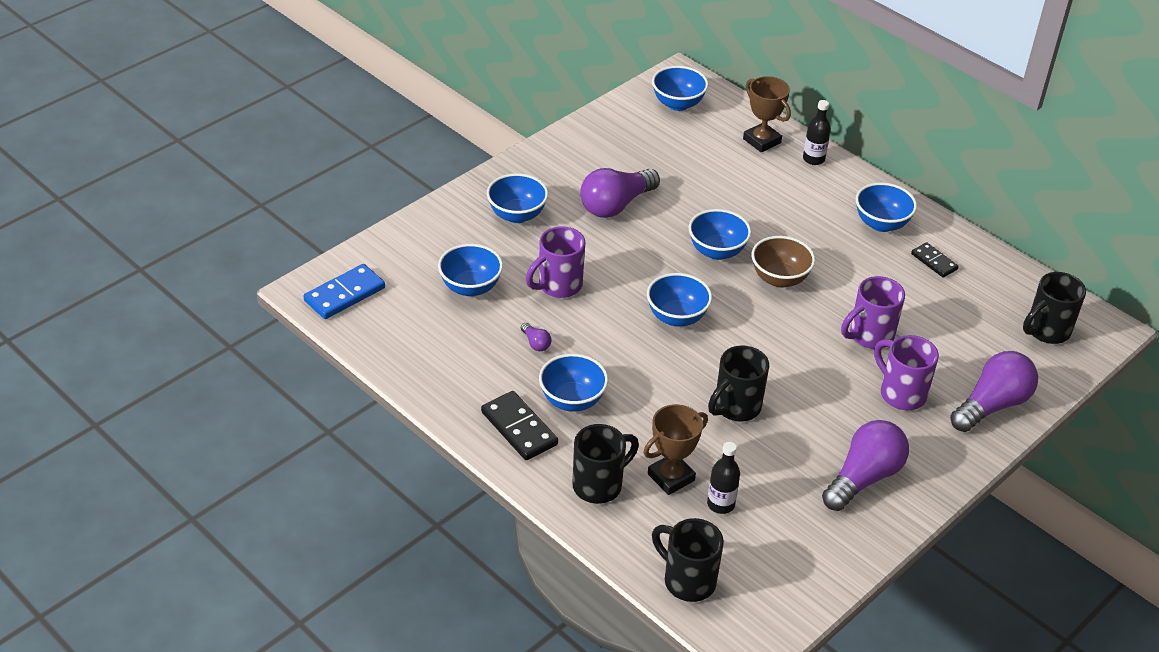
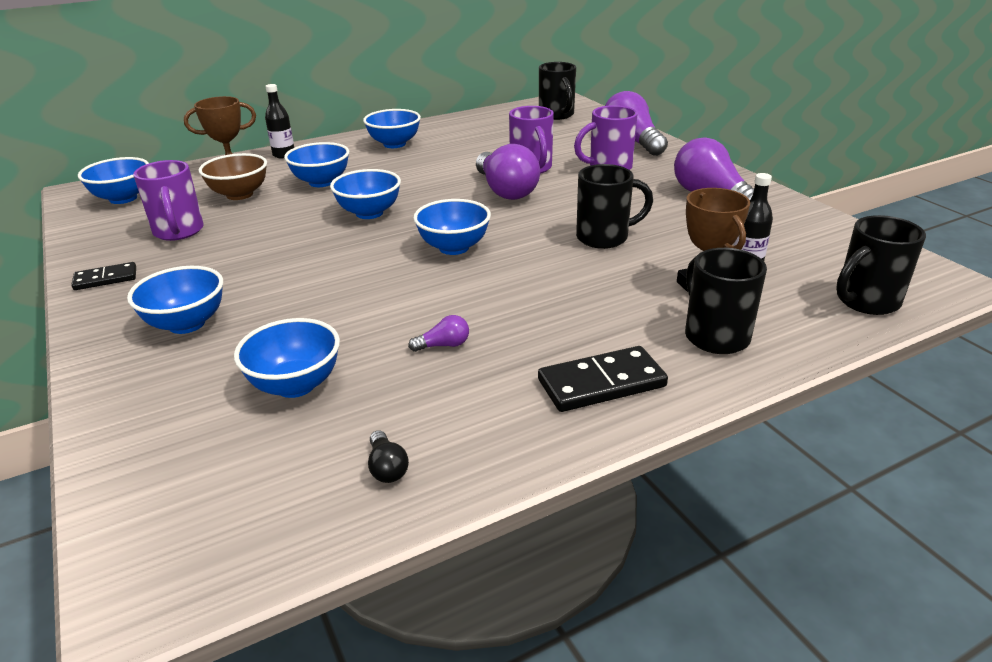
camera: 70 degrees left, 10 degrees down
blue domino [304,264,385,319] -> none
purple mug [526,226,585,298] -> purple mug moved to [133,160,204,241]
blue bowl [539,354,608,412] -> blue bowl moved to [284,142,349,187]
purple light bulb [580,168,660,218] -> purple light bulb moved to [476,144,540,200]
black mug [708,346,769,421] -> black mug turned 75 degrees counterclockwise [576,164,653,249]
brown bowl [752,236,815,288] -> brown bowl moved to [199,153,267,200]
black domino [911,242,959,278] -> black domino moved to [71,262,136,290]
none -> black light bulb [368,430,409,483]

